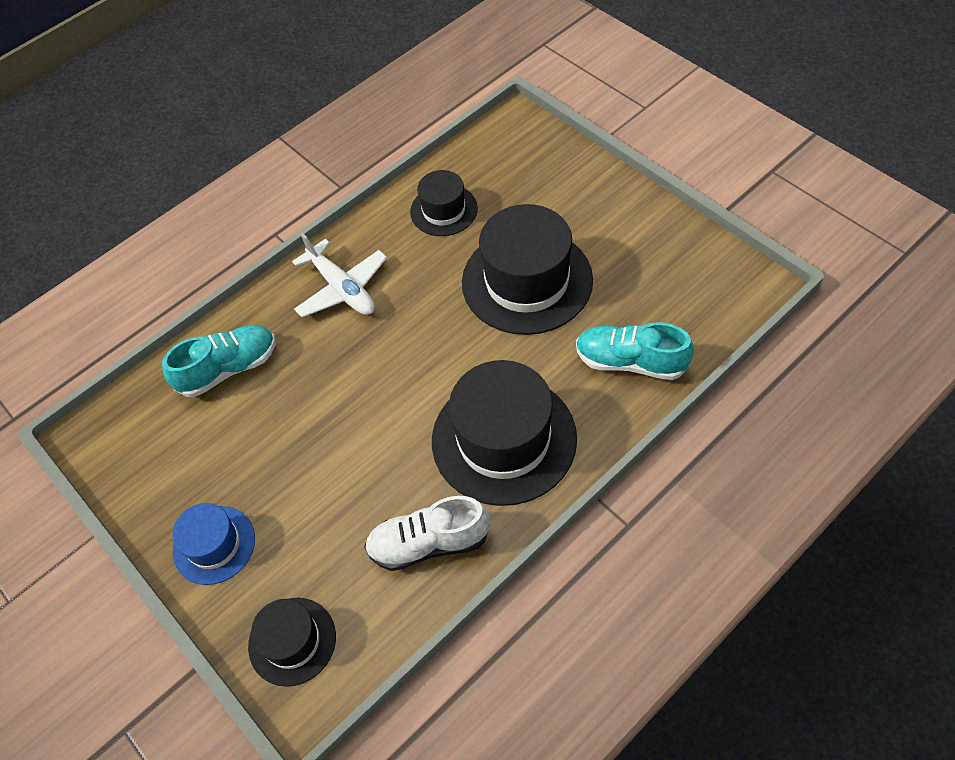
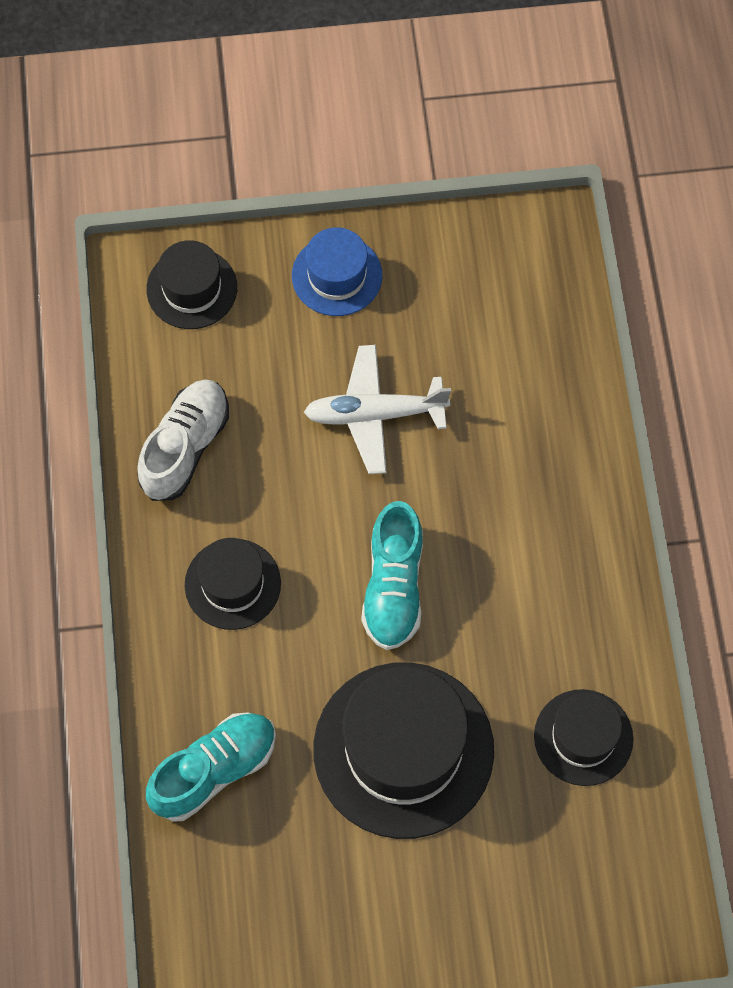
camera: 120 degrees right, 10 degrees up
turquoise shoe [162,325,275,397] -> turquoise shoe moved to [361,501,423,650]
white plane [292,233,387,318] -> white plane moved to [304,345,451,474]
black hat [432,360,577,506] -> black hat [185,538,281,630], size x0.55

